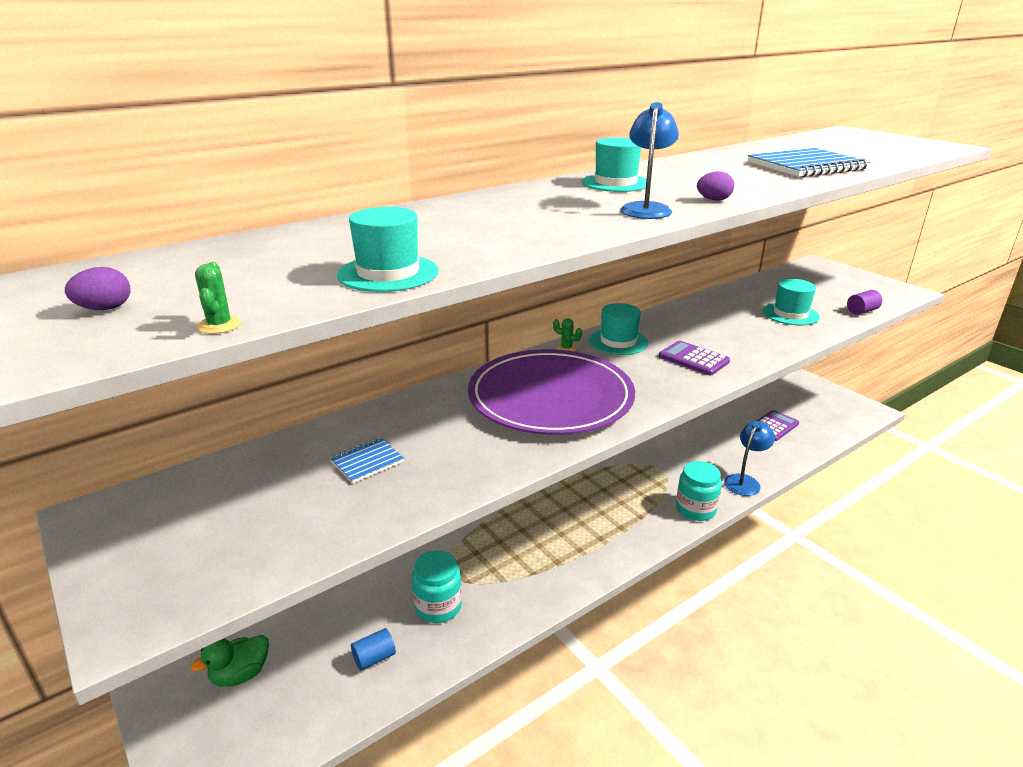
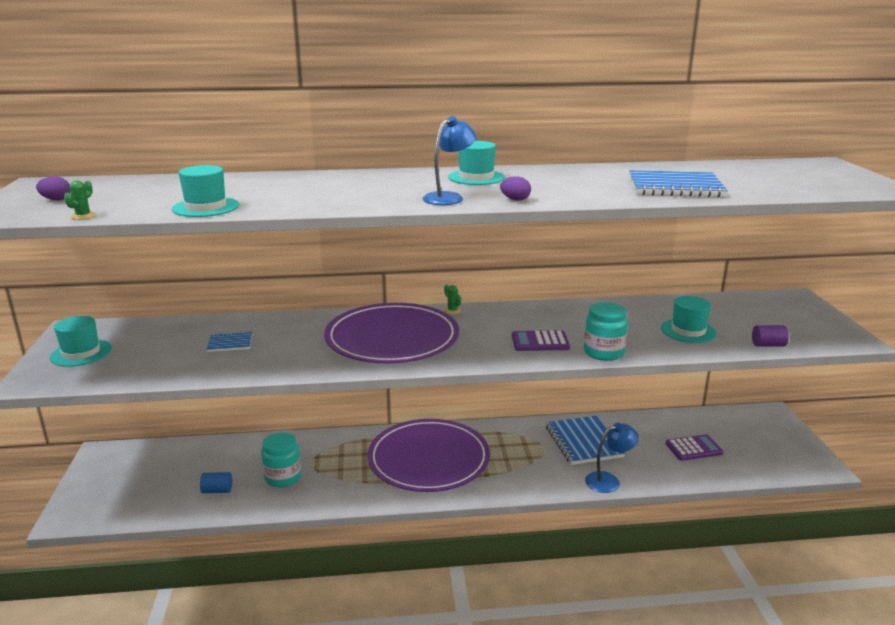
camera: 30 degrees right, 5 degrees down
green duck [191,635,269,687] -> none
turquoise hat [589,303,648,355] -> turquoise hat moved to [50,316,112,367]
purple calculator [659,340,730,375] -> purple calculator turned 75 degrees counterclockwise [512,330,570,351]
turquoise jar [676,461,722,521] -> turquoise jar moved to [584,302,628,361]
none -> purple plate [367,419,490,492]
none -> blue notebook [546,416,626,465]

